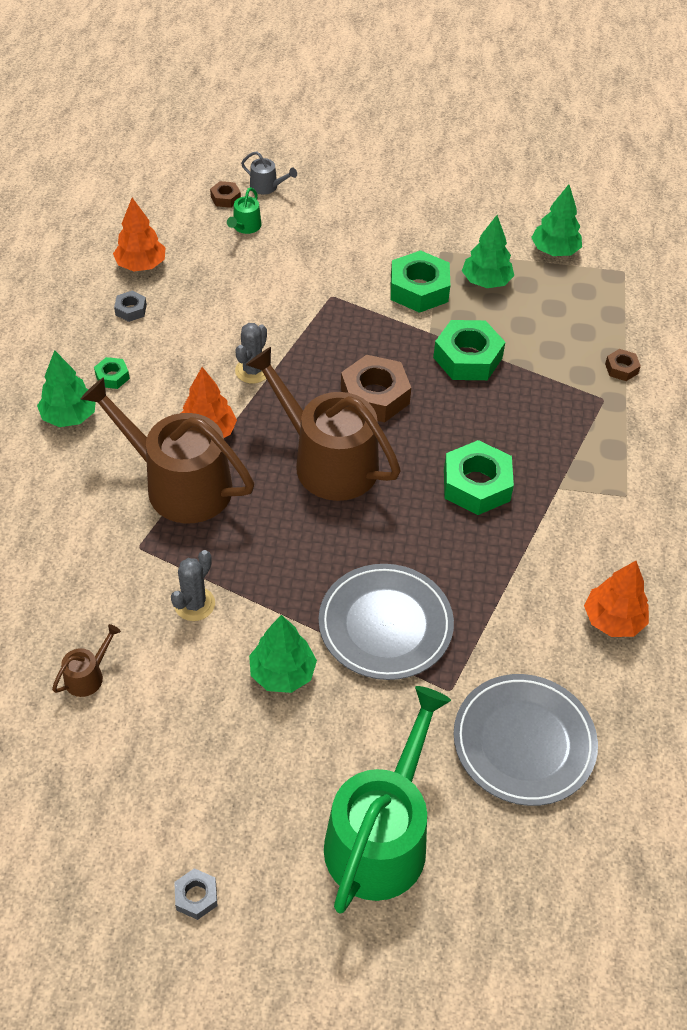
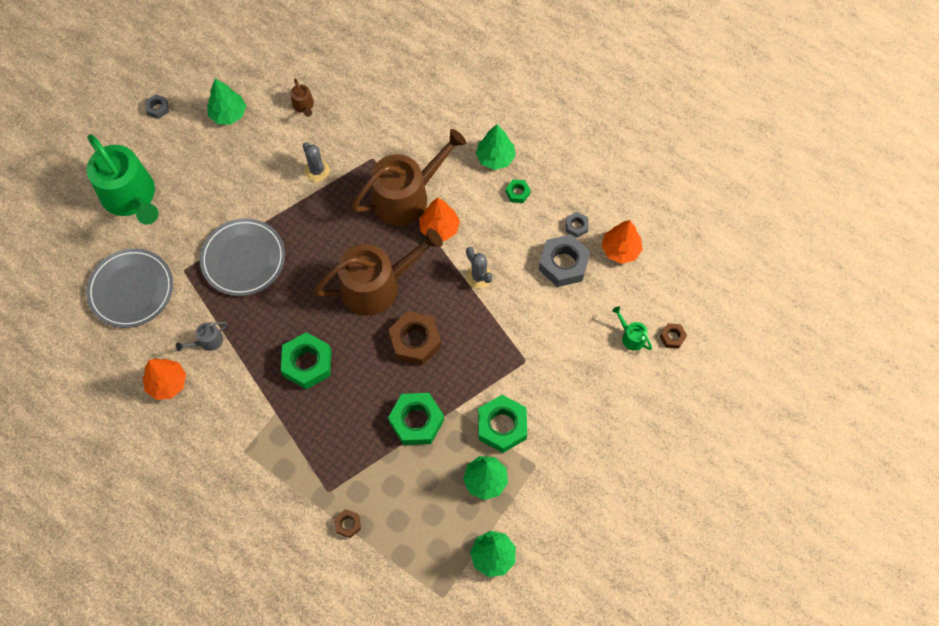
camera: 120 degrees right, 15 degrees up
grey watering can [241,151,297,195] -> grey watering can moved to [176,322,227,351]
green tree [249,615,317,693] -> green tree moved to [207,79,246,125]
none -> grey nut [539,234,590,287]

